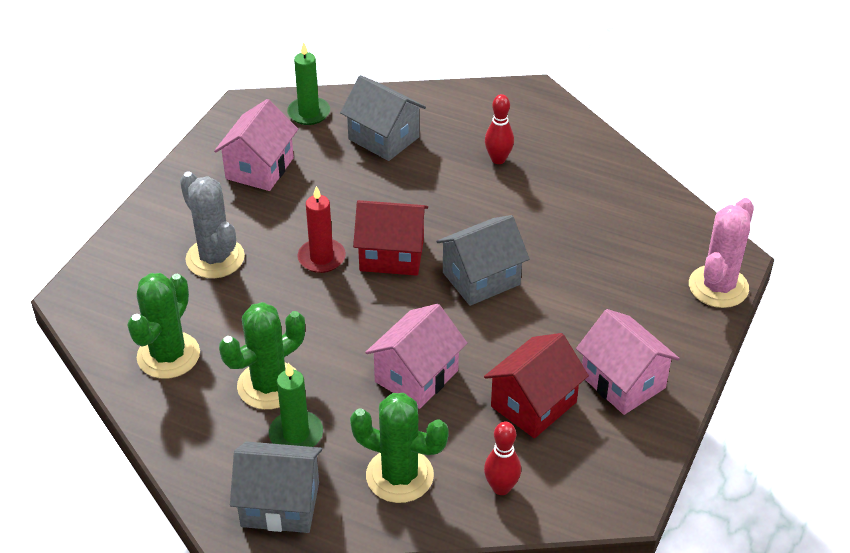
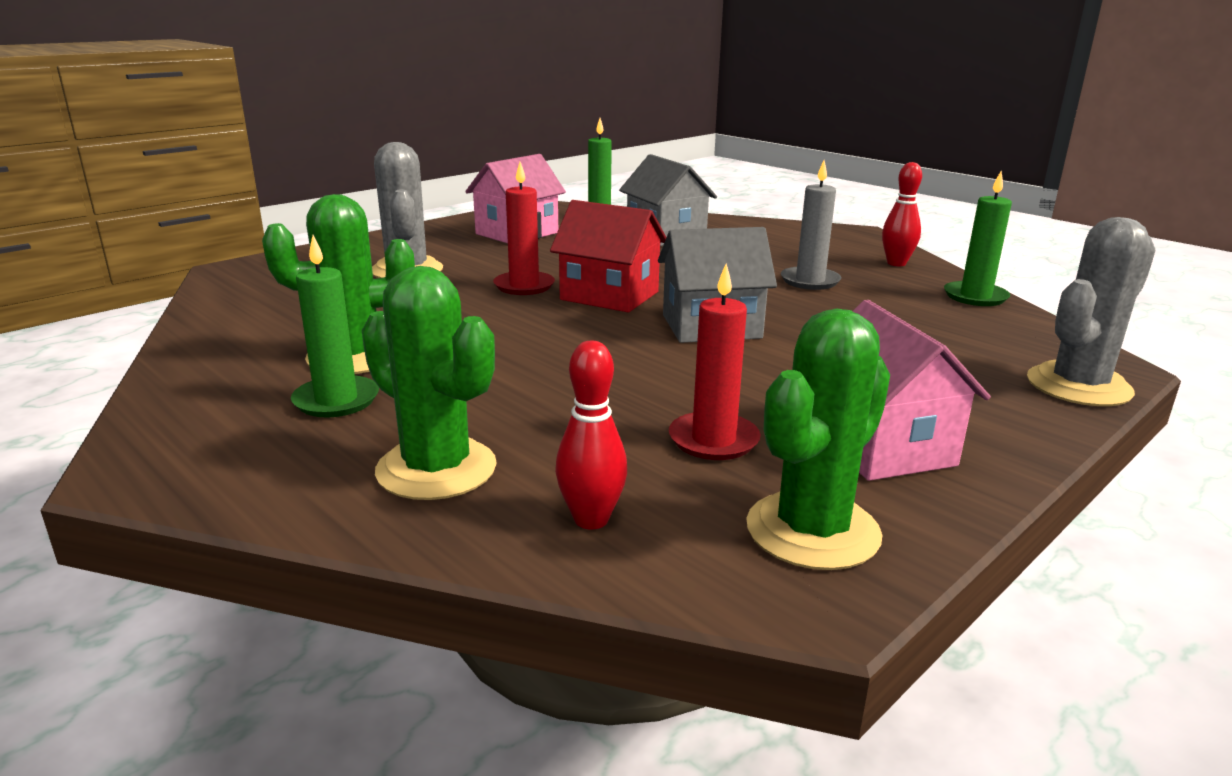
camera: 20 degrees right, 20 degrees down
green cactus [128,273,200,379] -> green cactus moved to [746,309,890,570]
grey house [230,441,322,533] -> none
pink house [365,304,467,409] -> none
red house [484,333,589,438] -> red candle [669,264,761,460]
red bowling pin [485,94,514,164] -> red bowling pin moved to [882,162,922,266]
pink cactus [689,198,754,308] -> grey cactus [1027,217,1155,406]
none -> grey candle [781,160,841,290]
none -> green candle [944,171,1012,306]

